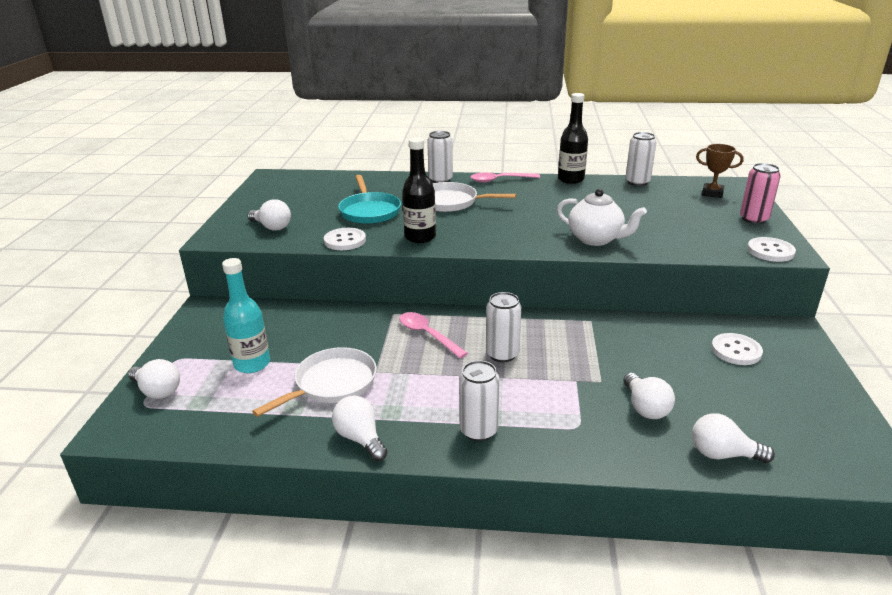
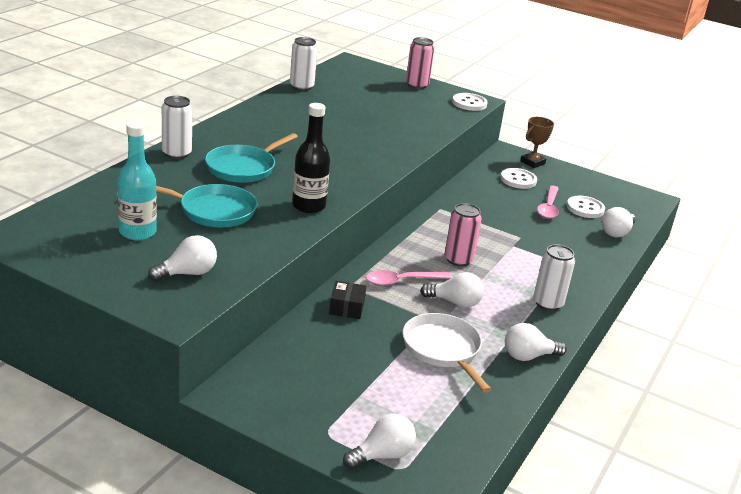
camera: 70 degrees left, 0 degrees up
turquoise bottle [222,258,270,373] -> turquoise bottle moved to [117,121,157,240]
white button [324,228,366,250] -> white button moved to [567,196,605,218]
white pan [433,182,516,212] -> turquoise pan [205,133,298,183]
pink spoon [470,172,540,182] -> pink spoon moved to [537,185,559,219]
white can [486,292,521,362] -> pink can [445,203,482,267]
white teapot [557,189,647,246] -> none
black bottle [558,93,588,184] -> none
white light bulb [623,373,675,419] -> white light bulb moved to [420,272,484,308]
brown trophy [696,144,743,198] -> brown trophy moved to [520,117,554,168]
none -> black box [329,281,366,319]

